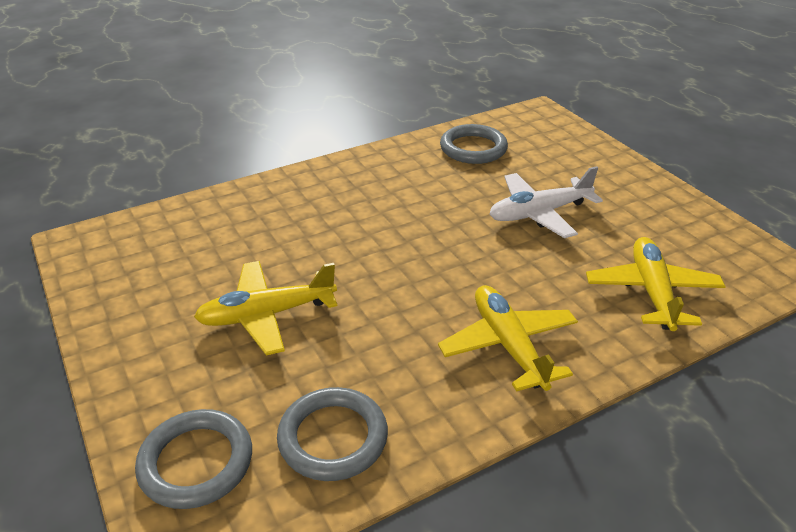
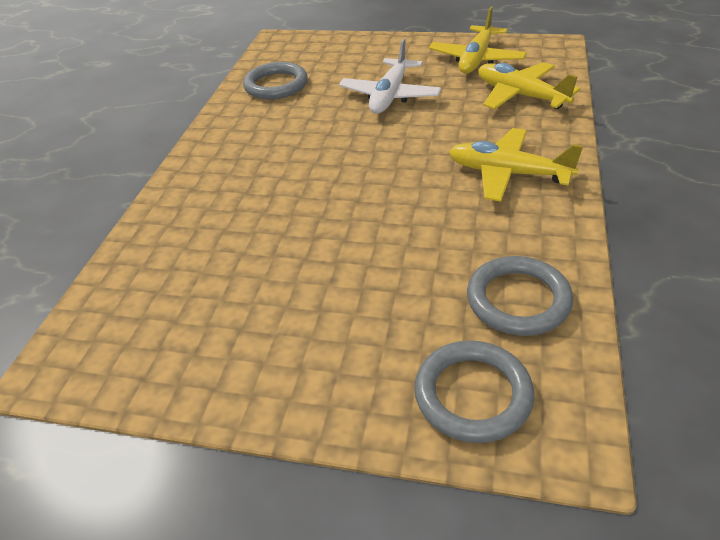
camera: 45 degrees left, 5 degrees up
yellow plane [194,261,338,355] -> yellow plane moved to [429,7,527,74]

